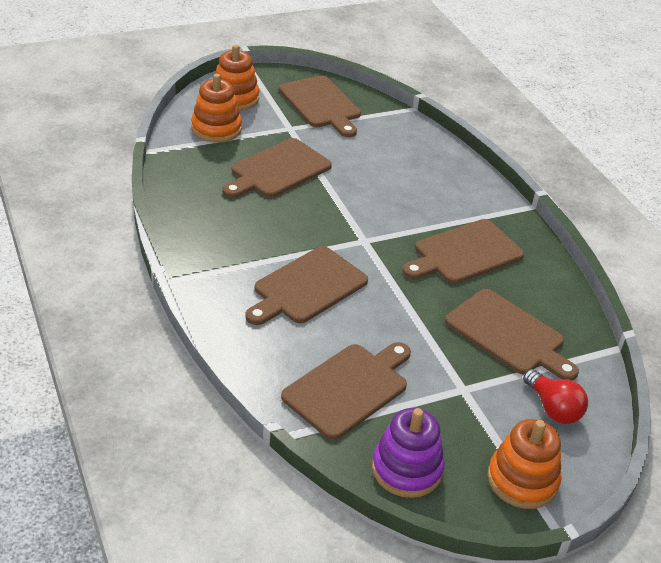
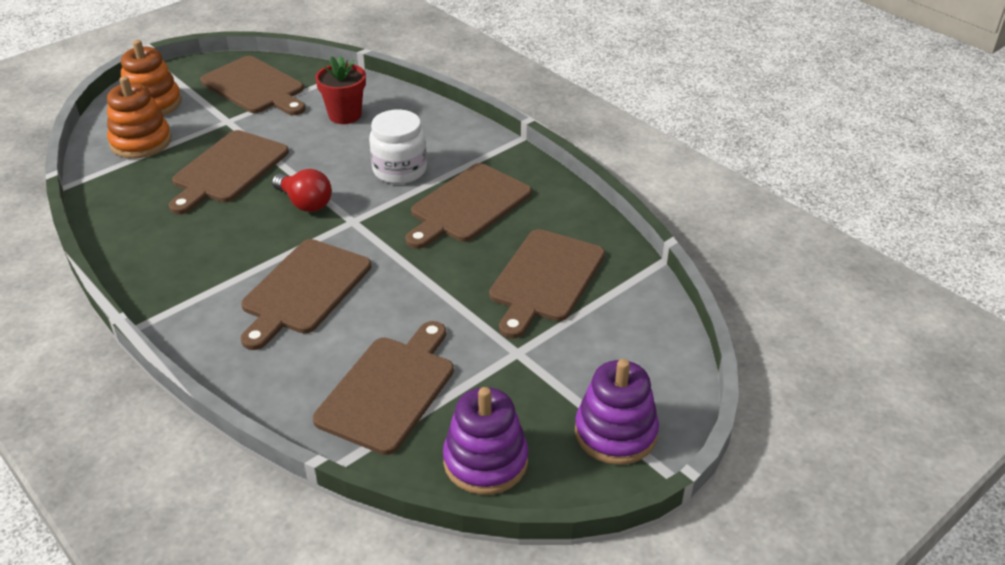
camera: 15 degrees left, 0 degrees up
brown cutting board [445,289,579,381] -> brown cutting board turned 90 degrees clockwise [489,229,605,338]
orange stacking toy [488,419,562,509] -> purple stacking toy [575,359,659,465]
red light bulb [523,369,588,424] -> red light bulb moved to [272,169,332,212]
none -> red flower pot [315,56,366,124]
none -> white jar [369,109,427,184]

